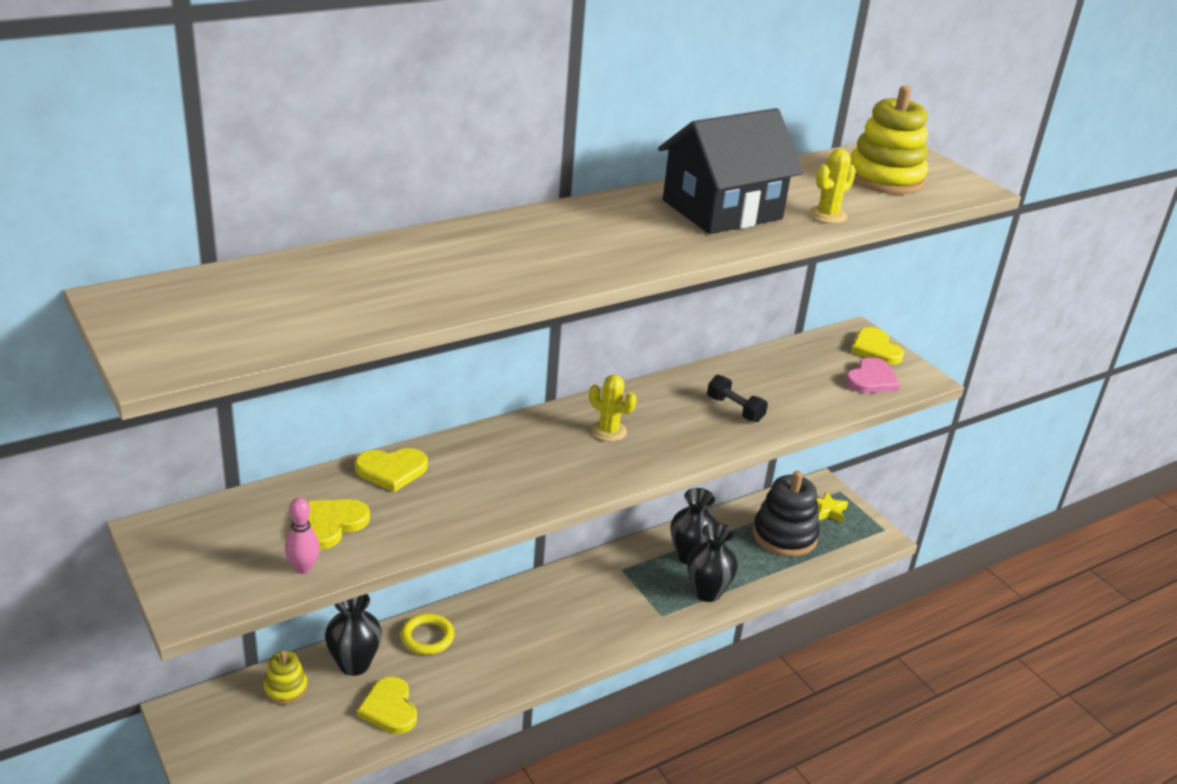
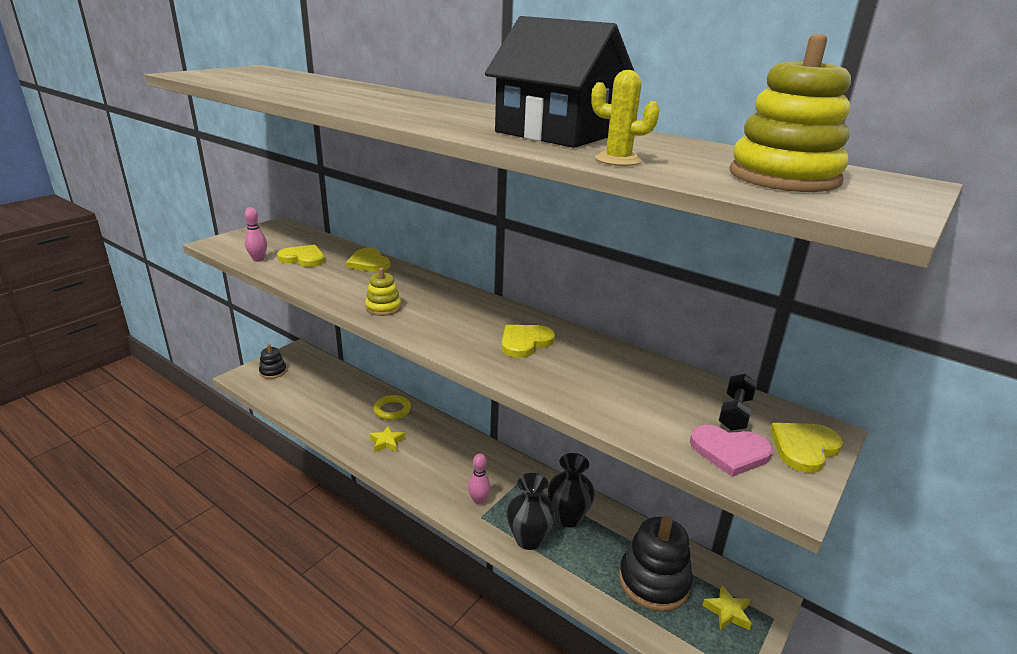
camera: 70 degrees right, 5 degrees down
yellow stacking toy [264,650,308,705] -> yellow stacking toy moved to [365,268,402,316]
black vase [325,594,382,676] -> none
yellow heart [357,677,417,734] -> yellow heart moved to [501,325,555,358]
yellow cactus [589,375,636,442] -> none
black dumbbell [707,375,768,422] -> black dumbbell moved to [719,374,757,431]
none -> black stacking toy [259,344,287,379]
none -> yellow star [369,425,405,453]
none -> pink bowling pin [468,454,491,505]

